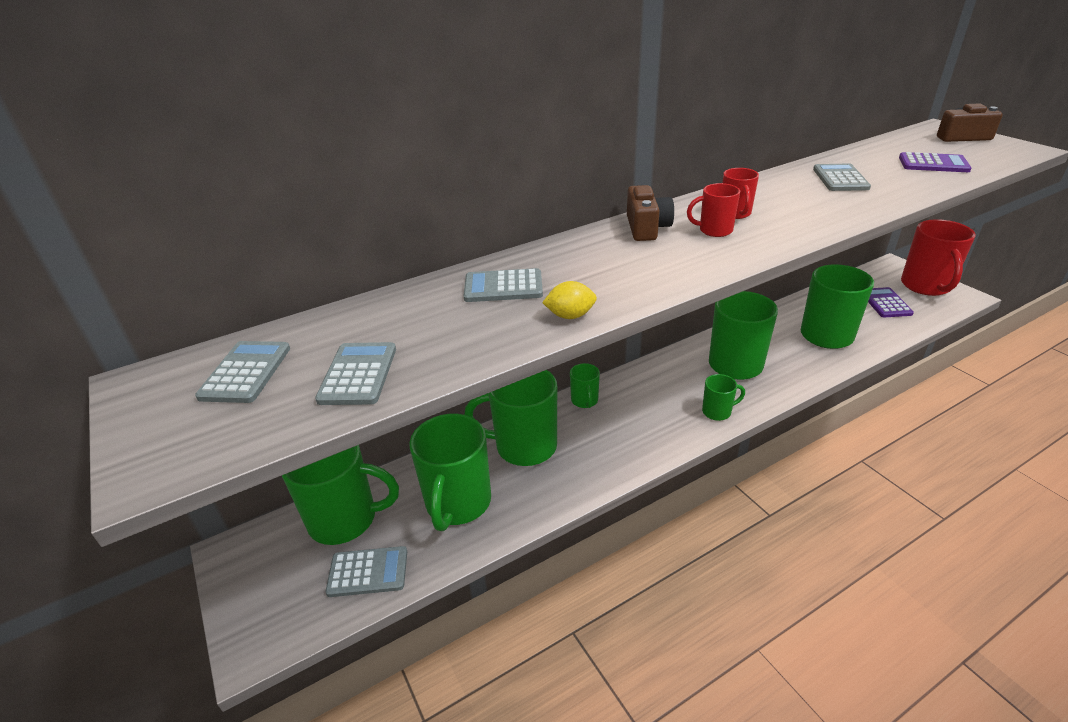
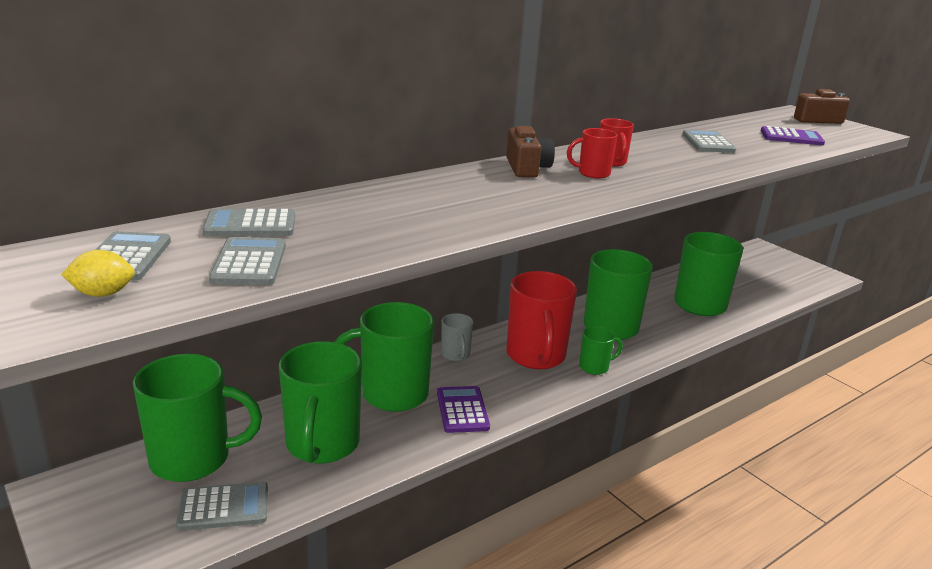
camera: 10 degrees left, 10 degrees down
grey calculator [464,268,543,302] -> grey calculator moved to [202,209,295,236]
yellow lemon [542,281,597,319] -> yellow lemon moved to [61,250,135,297]
green mug [570,363,600,408] -> grey mug [441,313,473,361]
purple calculator [868,287,914,318] -> purple calculator moved to [437,386,490,433]
red mug [901,219,976,296] -> red mug moved to [507,271,577,369]

